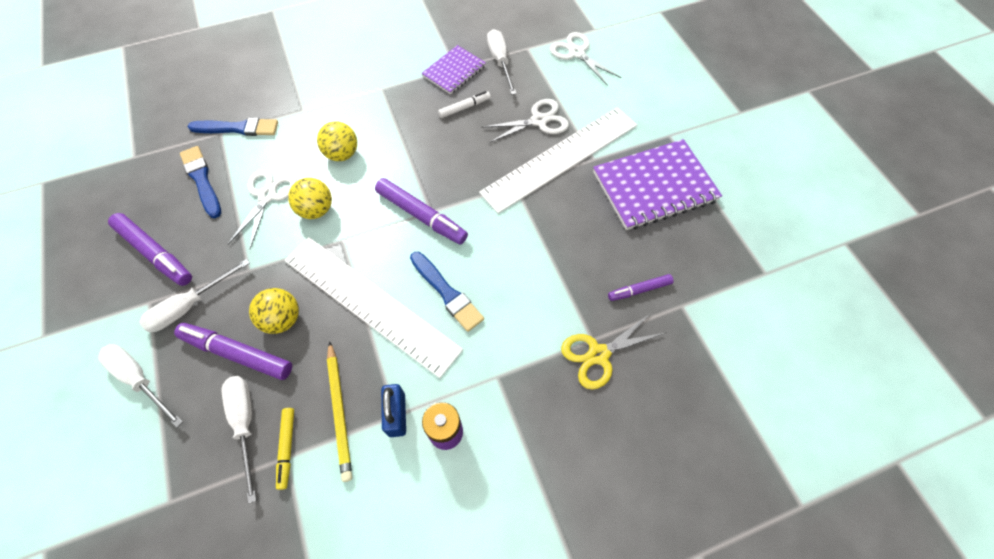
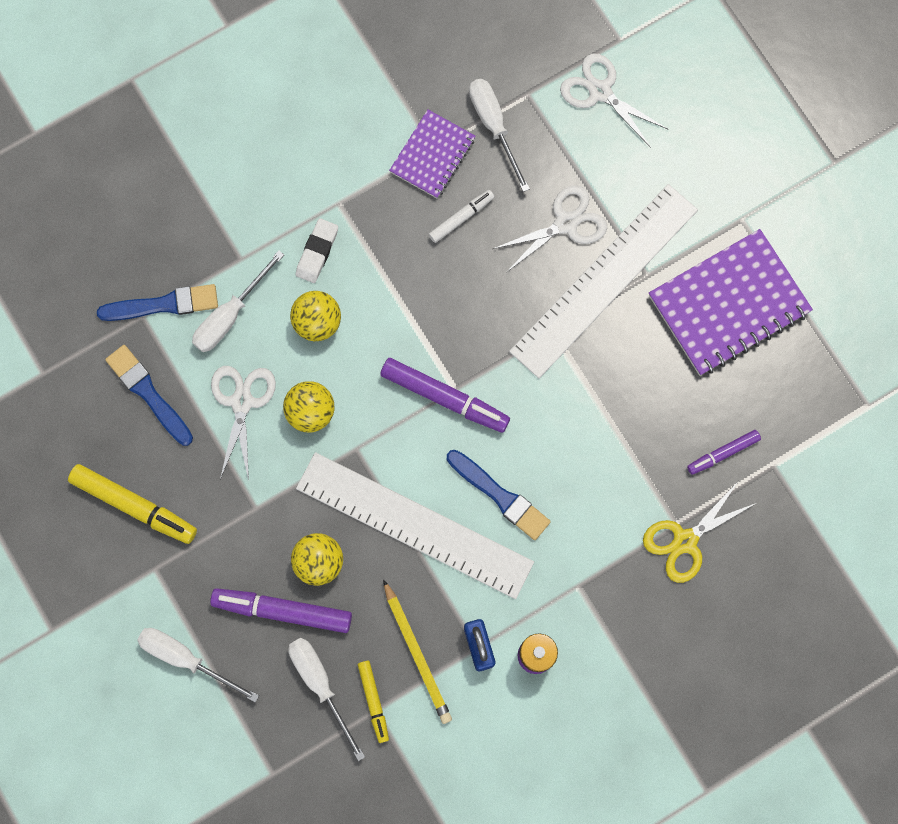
camera: 10 degrees left, 15 degrees up
purple marker [108,213,192,286] -> yellow marker [68,464,197,544]
white screwdriver [140,259,250,332] -> white screwdriver moved to [192,250,284,352]
none -> white eraser [296,218,338,283]

